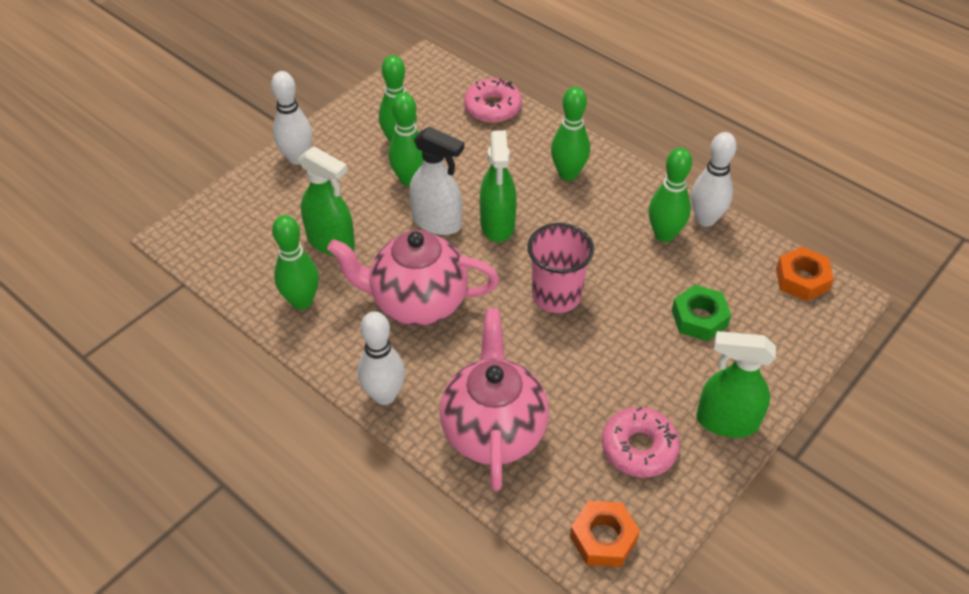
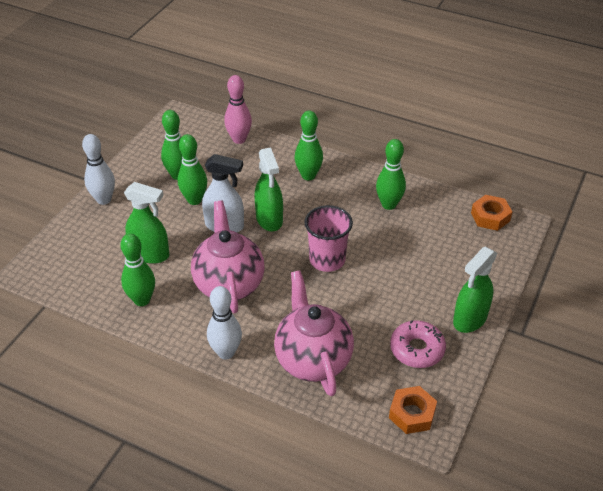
camera: 15 degrees left, 5 degrees down
pink teapot [327,230,499,326] -> pink teapot turned 90 degrees clockwise [191,201,264,313]
pink donut [464,78,522,123] -> pink bowling pin [224,75,252,144]
green nut [672,285,731,341] -> none
white bowling pin [691,132,737,227] -> none
green spray bottle [696,331,776,438] -> green spray bottle turned 45 degrees counterclockwise [453,247,498,333]

